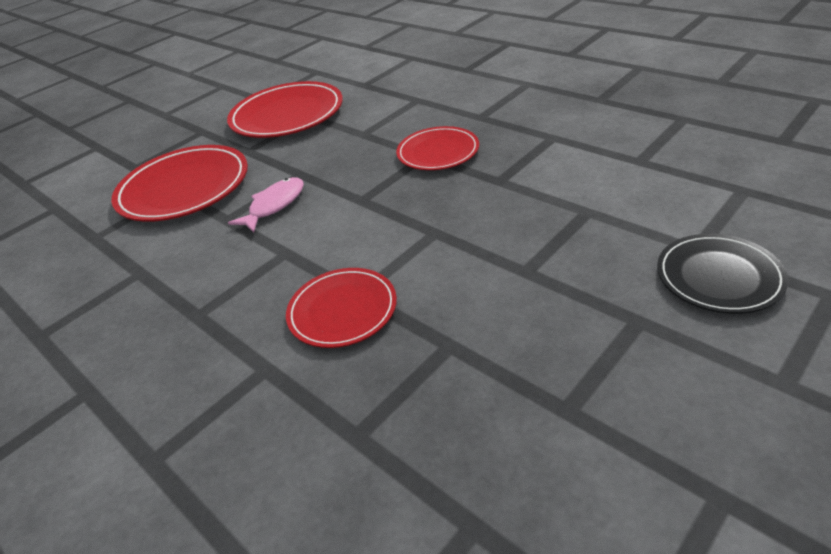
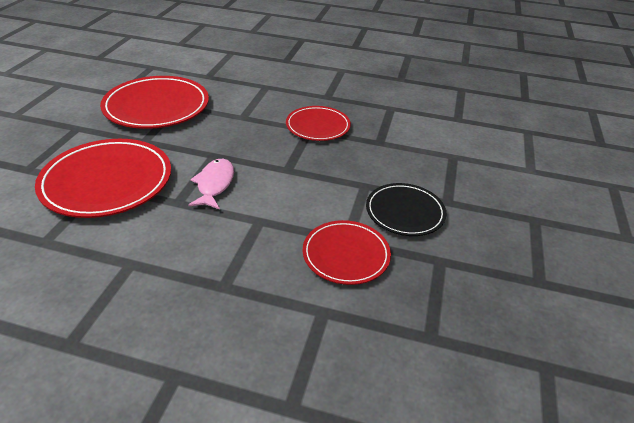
camera: 35 degrees left, 0 degrees up
black plate [657,234,788,314] -> black plate moved to [366,183,447,236]

